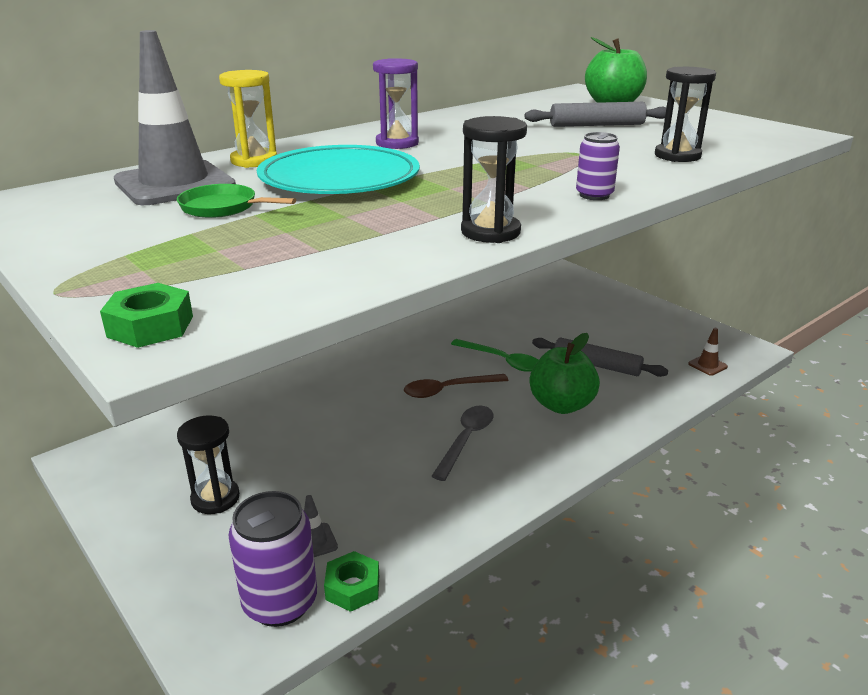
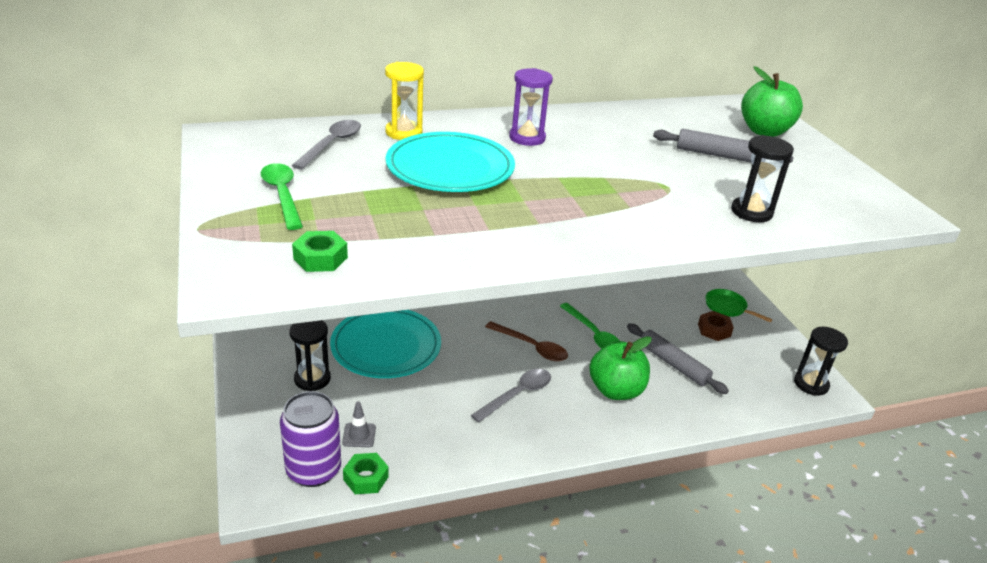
camera: 20 degrees right, 5 degrees up
green nut [100,283,193,348] -> green nut moved to [292,231,348,272]
grey traffic cone [114,30,236,205] -> grey spoon [291,120,361,170]
green pan [177,184,296,218] -> green pan moved to [706,289,772,322]
brown spoon [404,374,509,398] -> brown spoon turned 150 degrees counterclockwise [485,321,568,361]
black hourglass [461,116,527,243] -> black hourglass moved to [794,327,848,396]
purple can [576,132,620,200] -> none
brown traffic cone [688,328,728,376] -> none
none -> green spoon [261,163,303,230]
none -> turquoise plate [330,310,441,378]
none -> brown nut [698,311,734,341]

